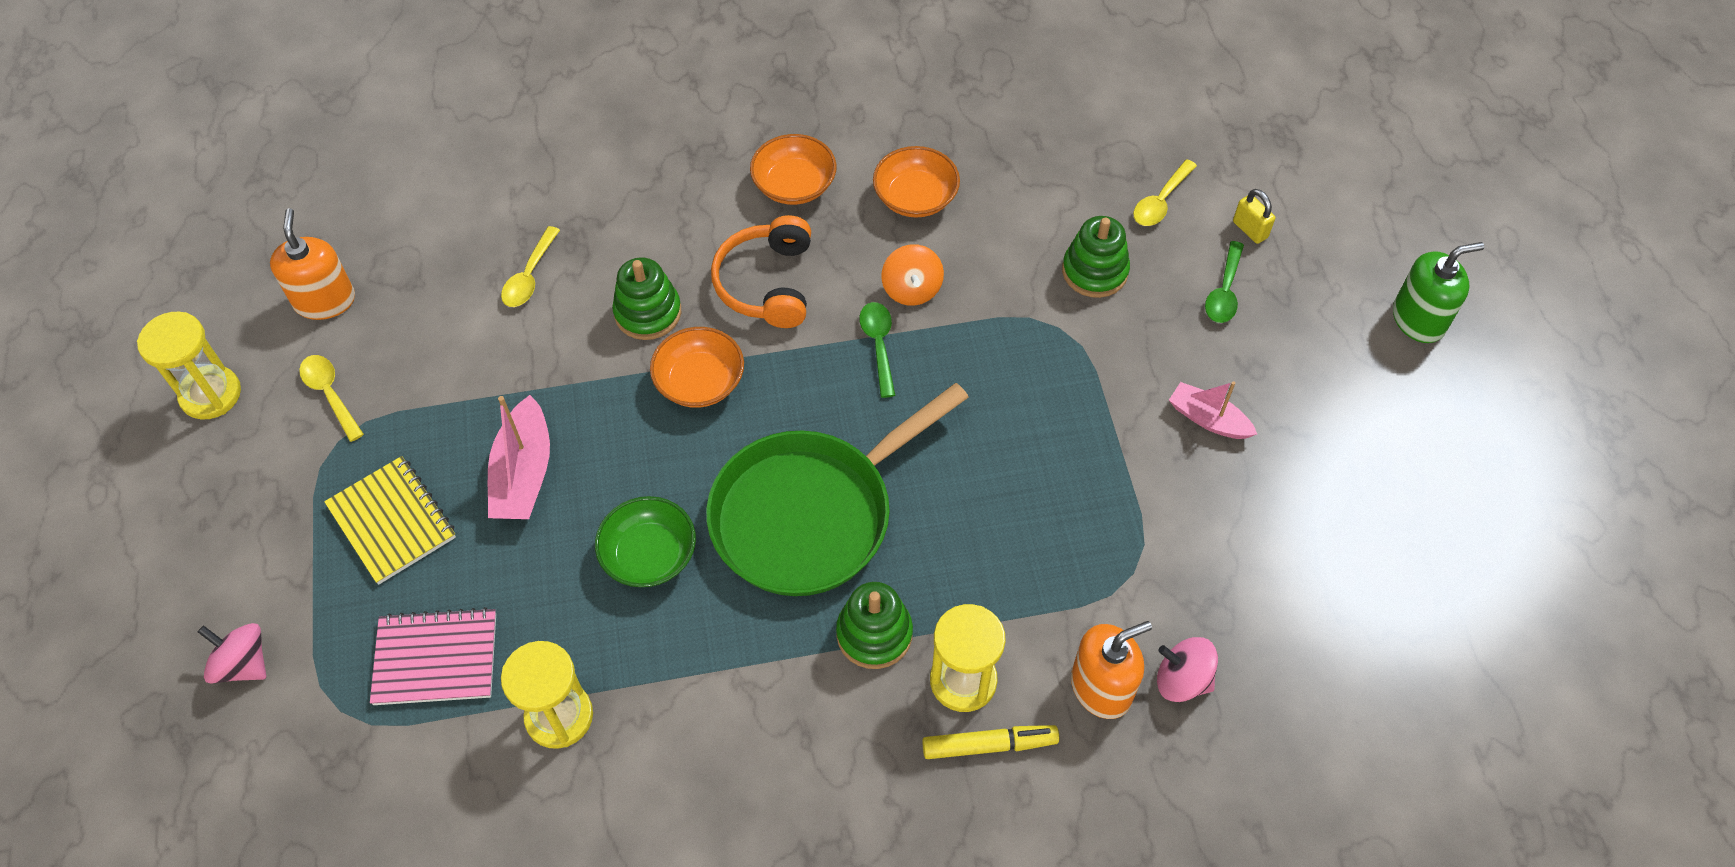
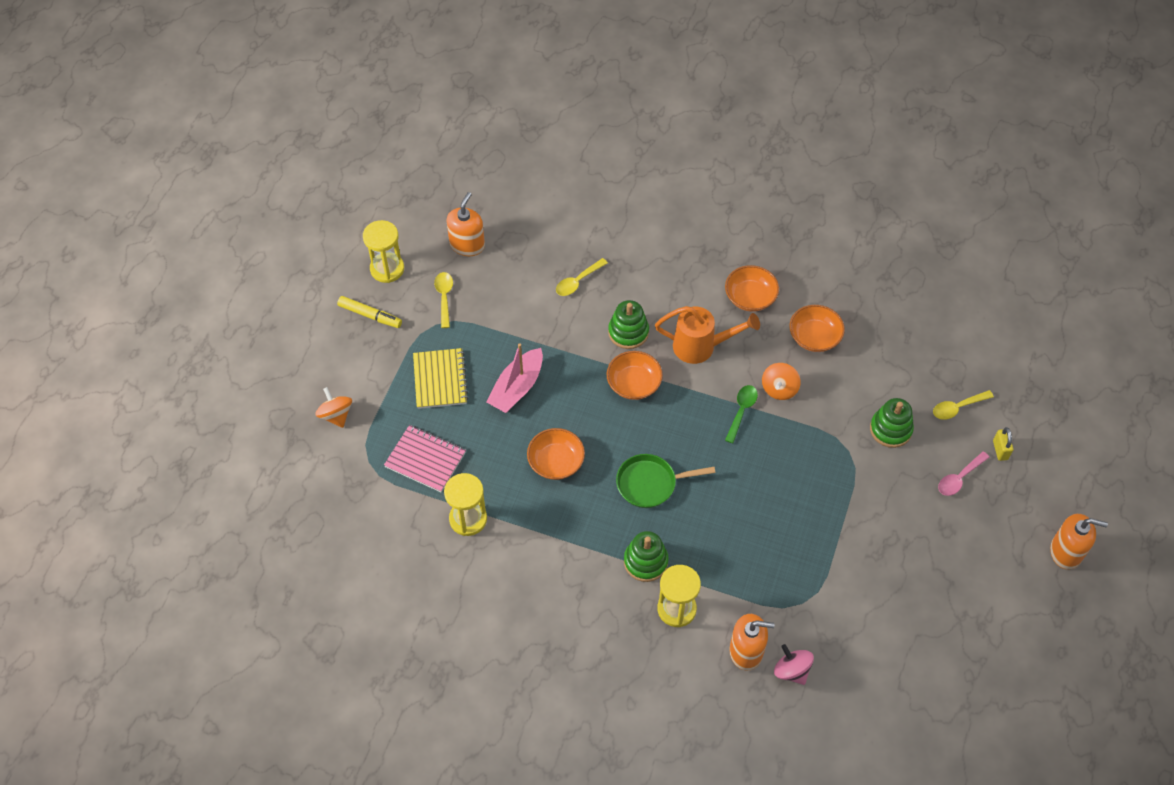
camera: 30 degrees right, 0 degrees up
pink spinning top [198,623,266,684] -> orange spinning top [315,387,352,428]
green bowl [595,496,696,587] -> orange bowl [527,428,585,480]
green pan [706,383,969,596] -> green pan [616,454,716,508], size x0.56
orange headphones [711,215,811,328] -> orange watering can [655,306,760,364]
yellow marker [922,725,1059,759] -> yellow marker moved to [337,296,402,328]
pink boat [1169,381,1257,439] -> none
green spoon [1205,241,1244,323] -> pink spoon [938,451,989,496]
green soap dispenser [1393,242,1484,343] -> orange soap dispenser [1050,514,1108,569]

